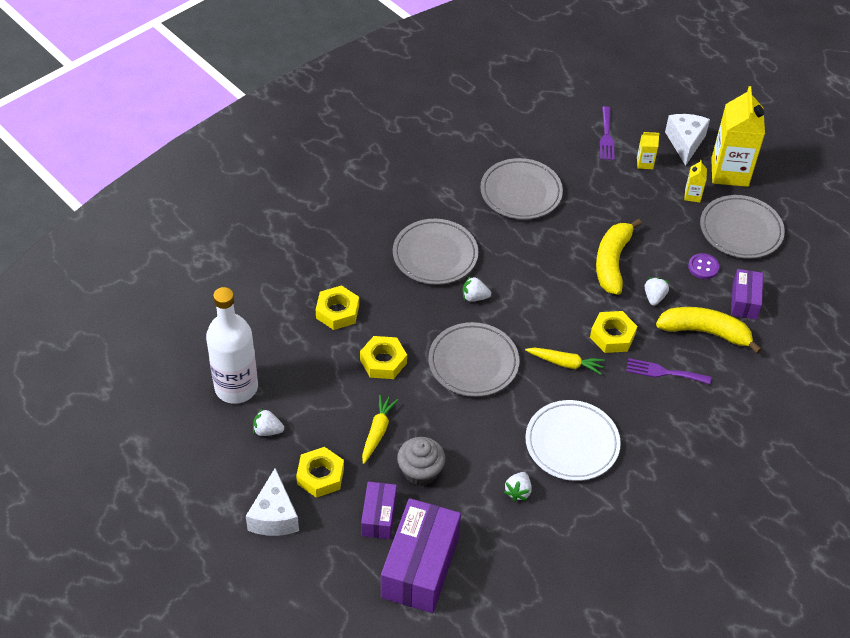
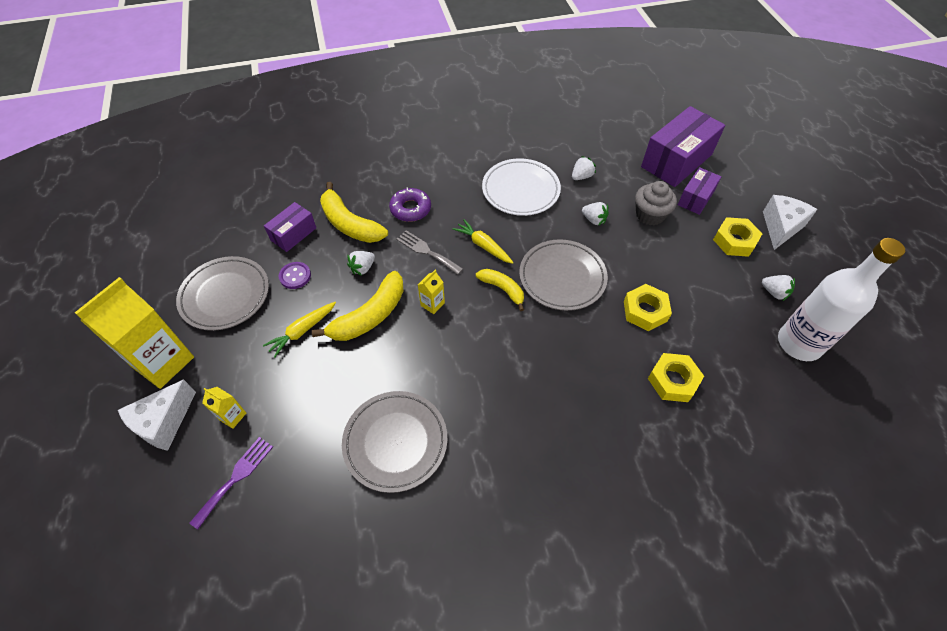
camera: 150 degrees left, 5 degrees up
yellow carrot [362,395,398,464] -> yellow carrot moved to [263,302,336,358]
grey plate [393,219,478,285] -> none
white strawberry [463,276,491,302] -> white strawberry moved to [582,202,609,226]
yellow nut [590,311,637,353] -> grey fork [396,230,463,275]
purple fork [626,358,711,384] -> purple donut [389,188,431,222]
yellow carton [684,160,707,202] -> yellow carton moved to [418,270,445,314]
none -> yellow banana [476,269,524,311]

